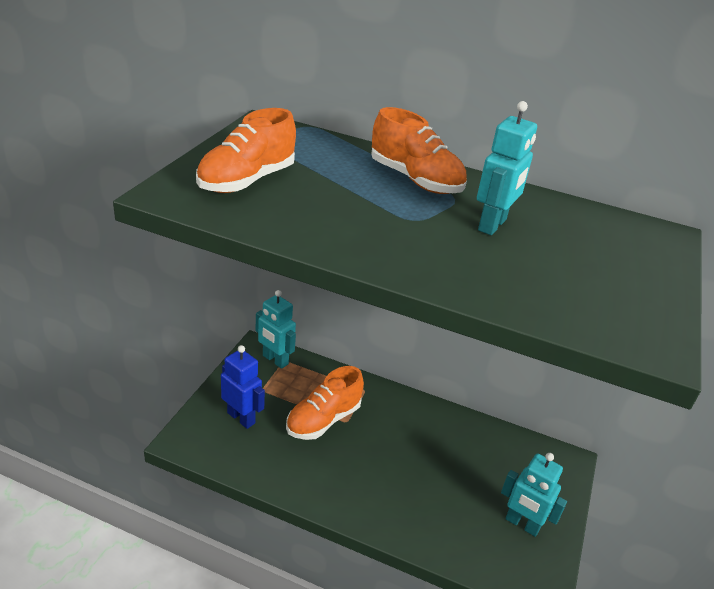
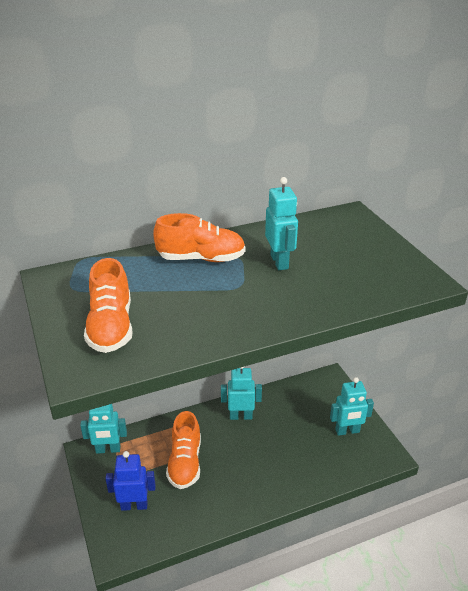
camera: 40 degrees left, 0 degrees up
none -> turquoise robot [221,367,262,420]

